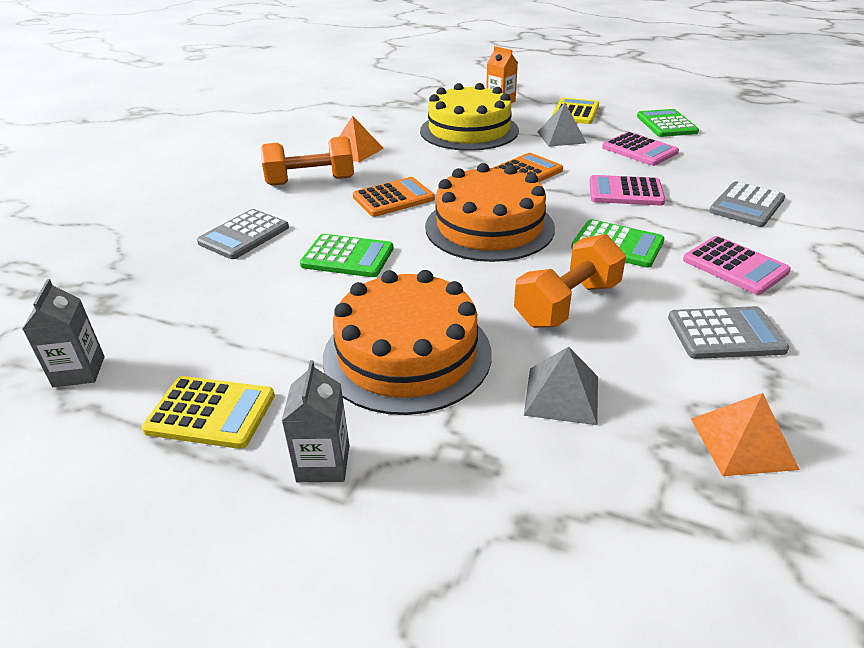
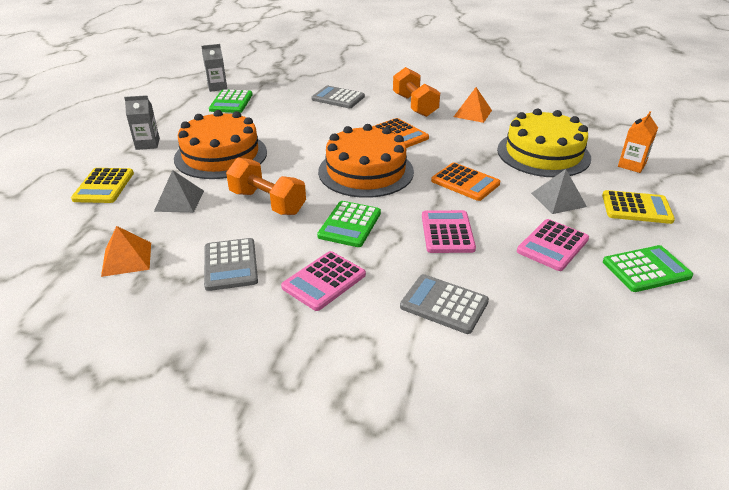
camera: 80 degrees right, 0 degrees up
yellow calculator [141,376,275,449] -> yellow calculator moved to [71,168,134,203]
green calculator [300,234,393,277] -> green calculator moved to [209,89,253,113]

